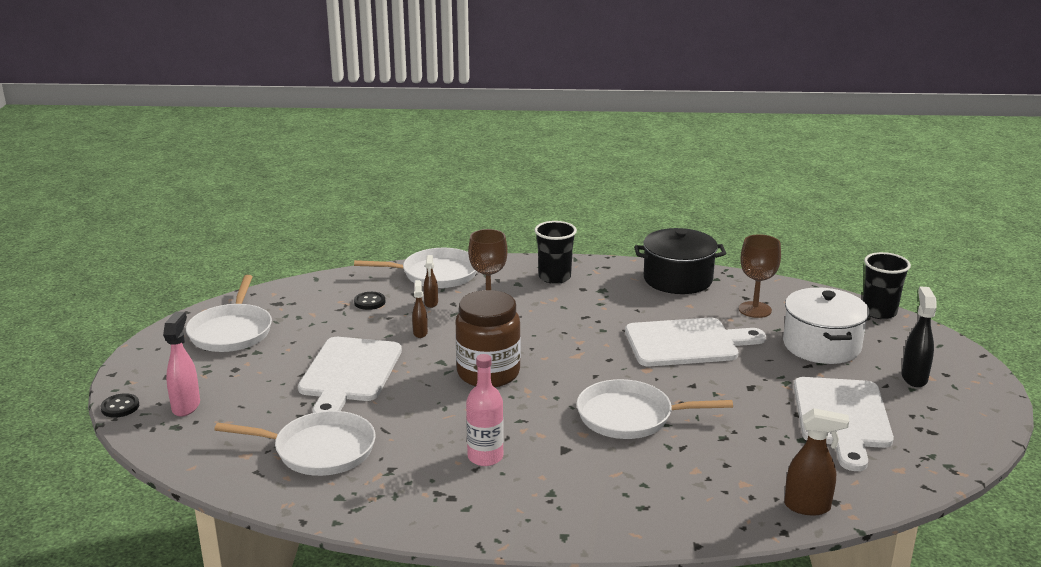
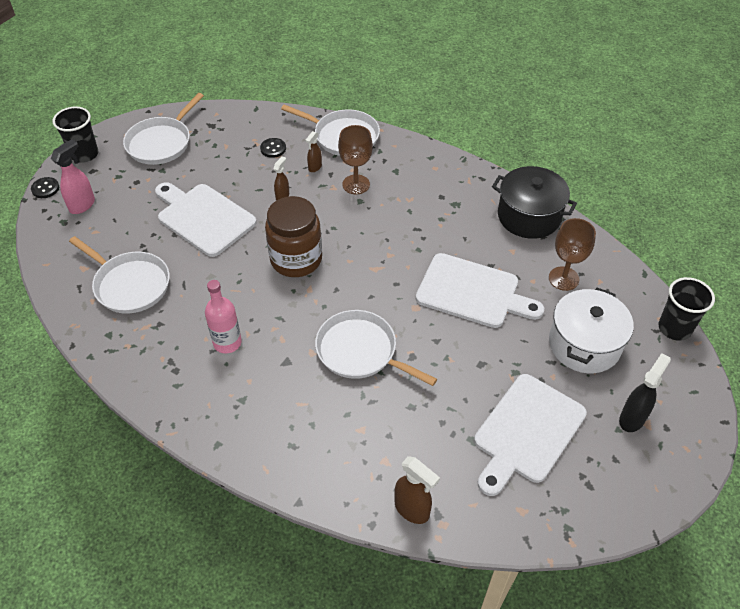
camera: 30 degrees right, 25 degrees up
white cutting board [298,337,402,413] -> white cutting board turned 90 degrees clockwise [155,182,257,257]
black cup [535,221,577,284] -> black cup moved to [52,106,98,163]

